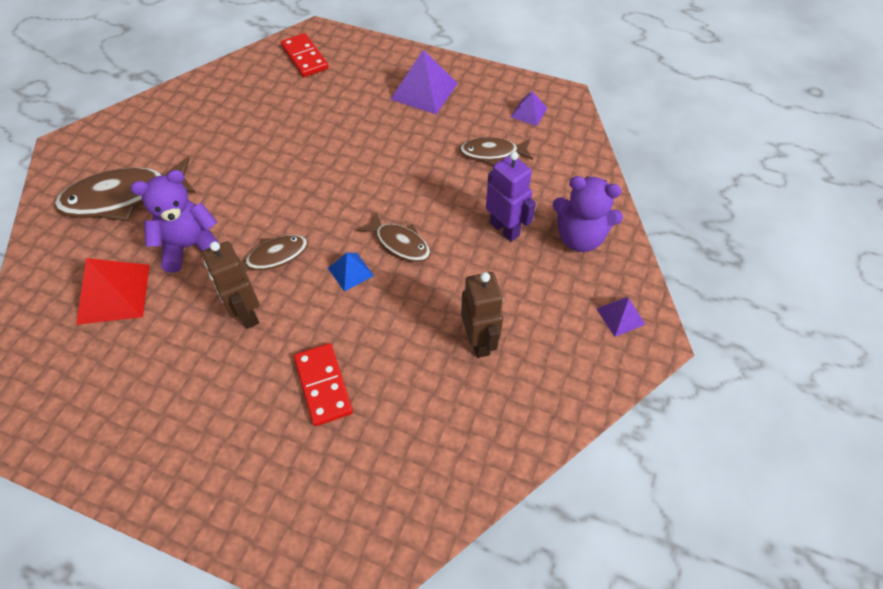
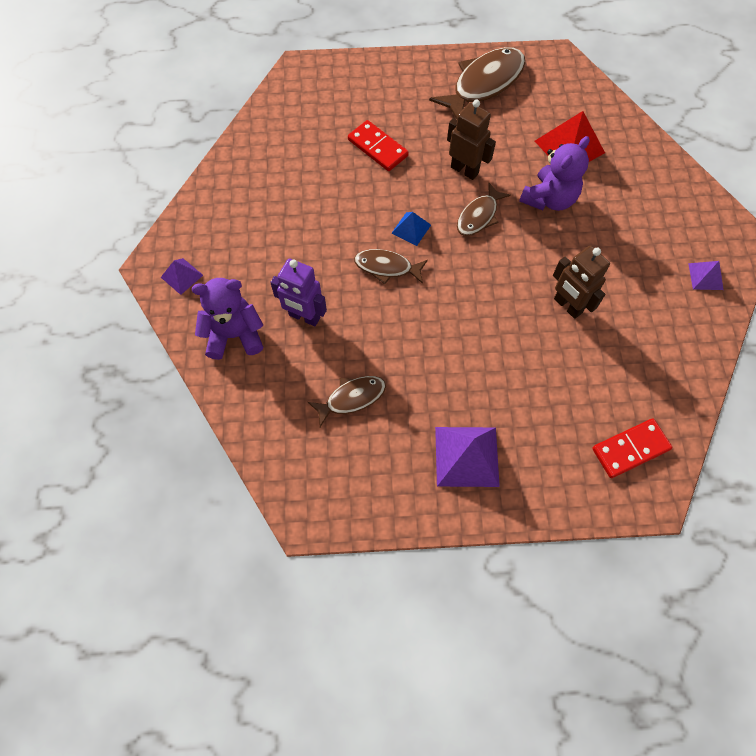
camera: 155 degrees right, 10 degrees up
brown fish [54,157,196,221] -> brown fish moved to [429,47,525,119]
red domino [281,33,328,77] -> red domino turned 60 degrees counterclockwise [592,418,673,478]
brown robot [461,272,503,358] -> brown robot moved to [553,246,610,319]
purple pyramid [511,91,548,126] -> purple pyramid moved to [688,261,724,290]

